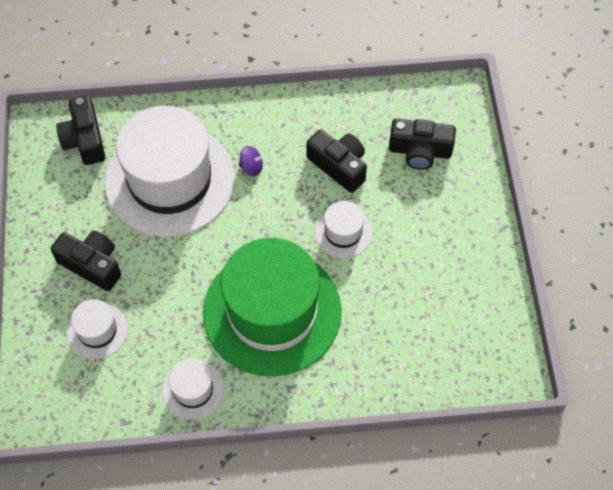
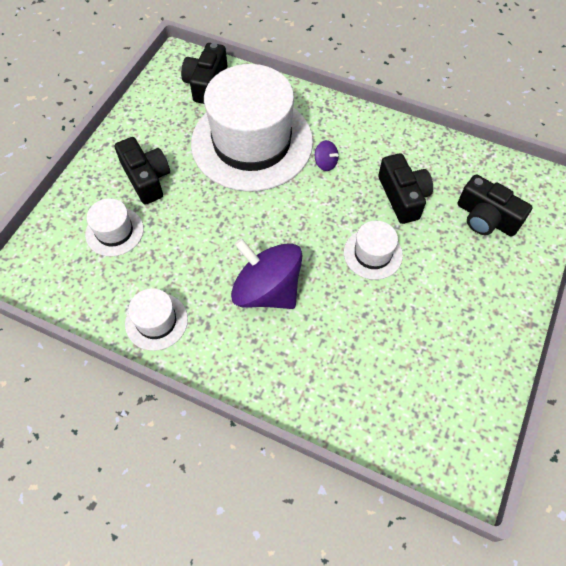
camera: 30 degrees right, 0 degrees up
green hat [203,238,342,377] -> purple spinning top [231,238,303,309]

